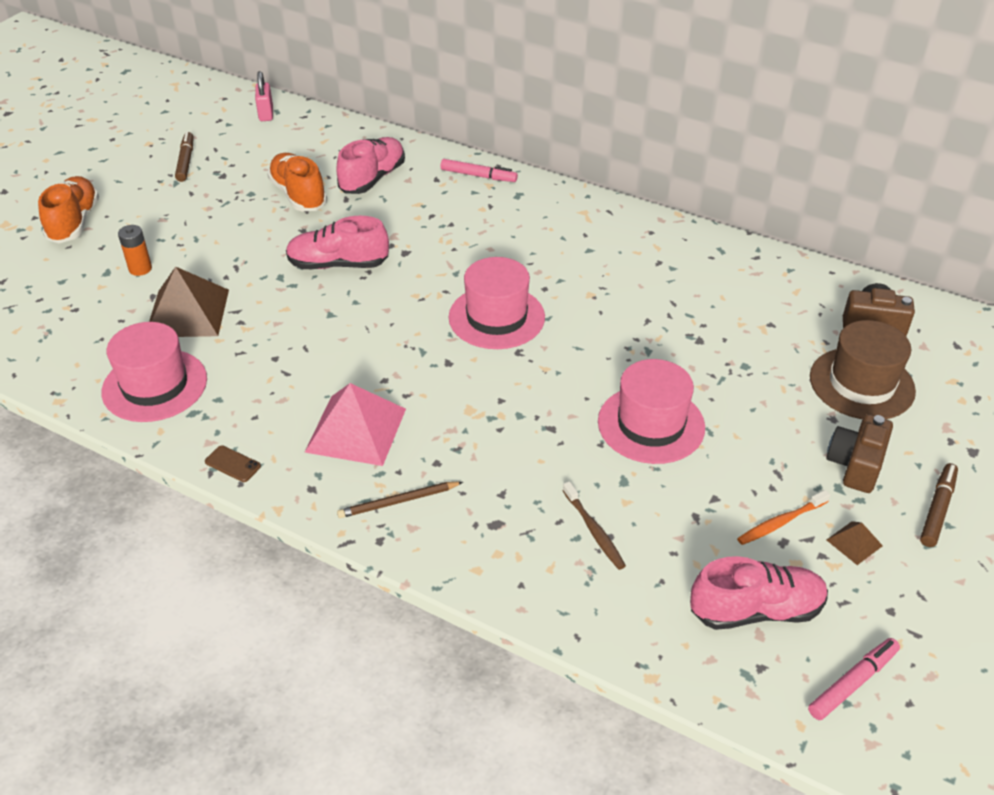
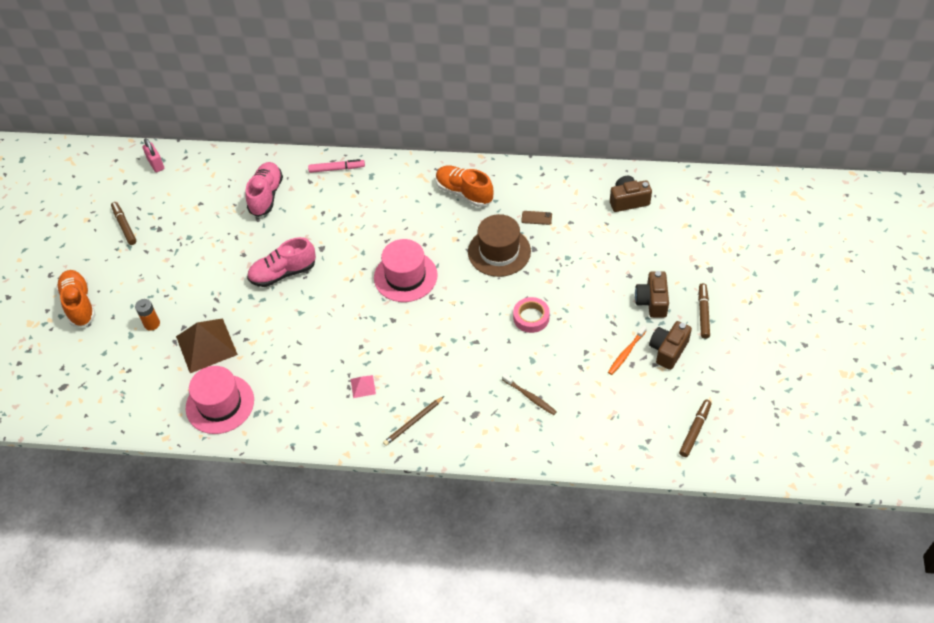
camera: 20 degrees left, 10 degrees up
brown phone [205,445,261,482] -> brown phone moved to [521,211,552,225]
orange shoe [267,153,327,211] -> orange shoe moved to [436,166,494,207]
pink pyramid [305,383,406,466] -> pink pyramid [351,375,376,398], size x0.45
pink hat [598,359,705,464] -> pink tape [513,297,550,333]
pink shoe [690,556,828,630] -> none
pink marker [808,638,900,720] -> brown marker [679,400,712,457]
brown hat [810,320,916,419] -> brown hat moved to [468,214,531,277]
brown pyramid [827,521,883,565] -> brown camera [649,321,692,370]

